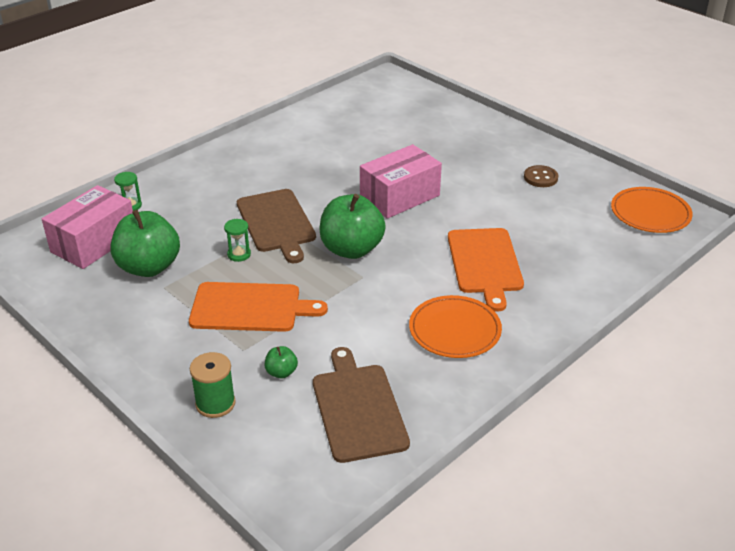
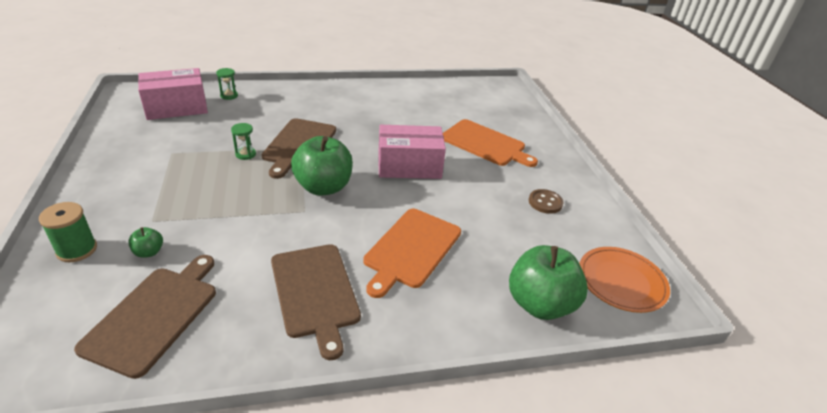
camera: 30 degrees right, 0 degrees up
green apple [111,210,180,277] -> green apple moved to [509,245,588,320]
orange cutting board [189,282,328,332] -> orange cutting board moved to [443,119,538,167]
orange plate [409,295,502,358] -> brown cutting board [271,244,361,360]

